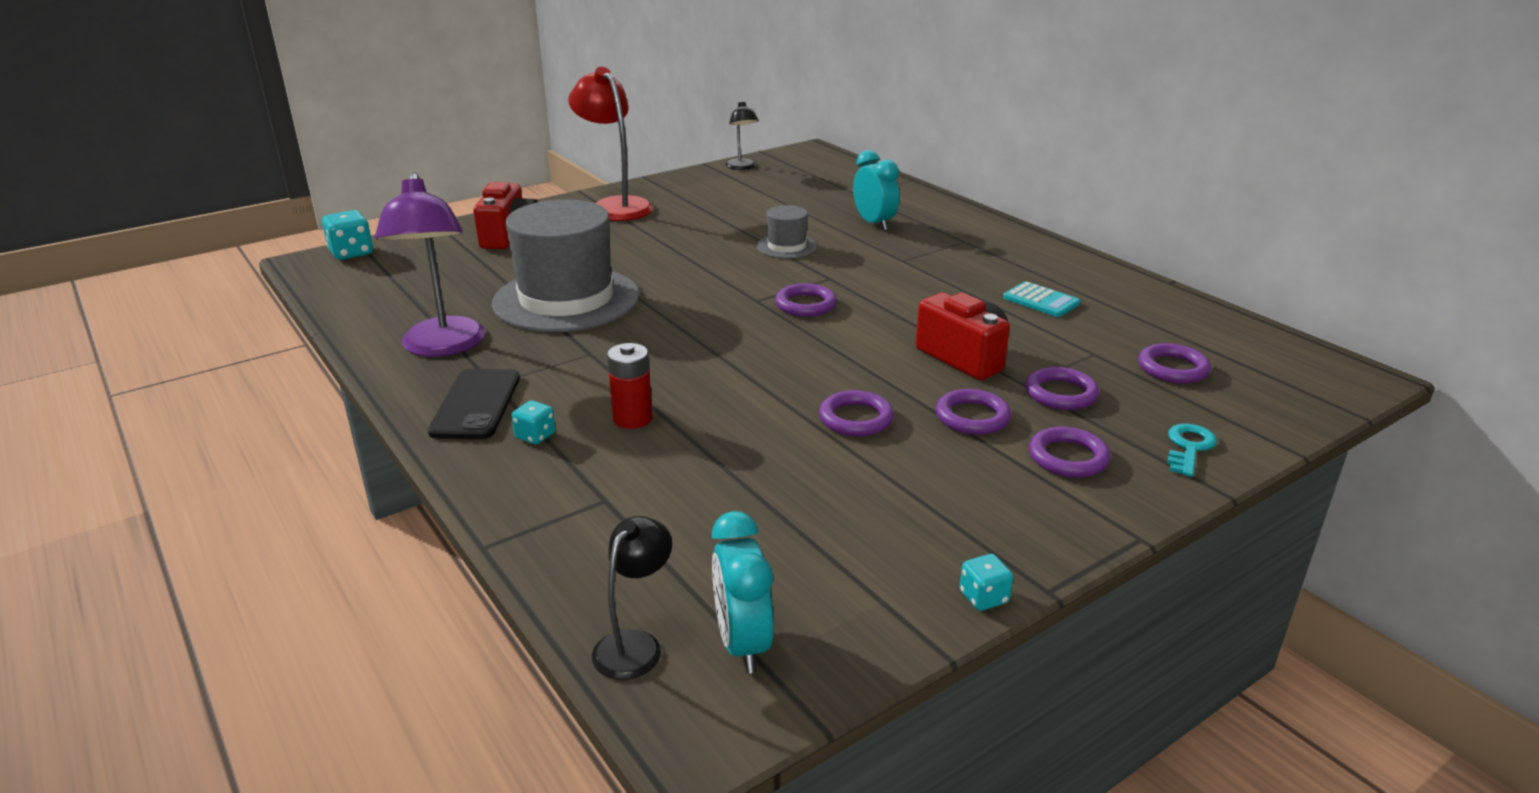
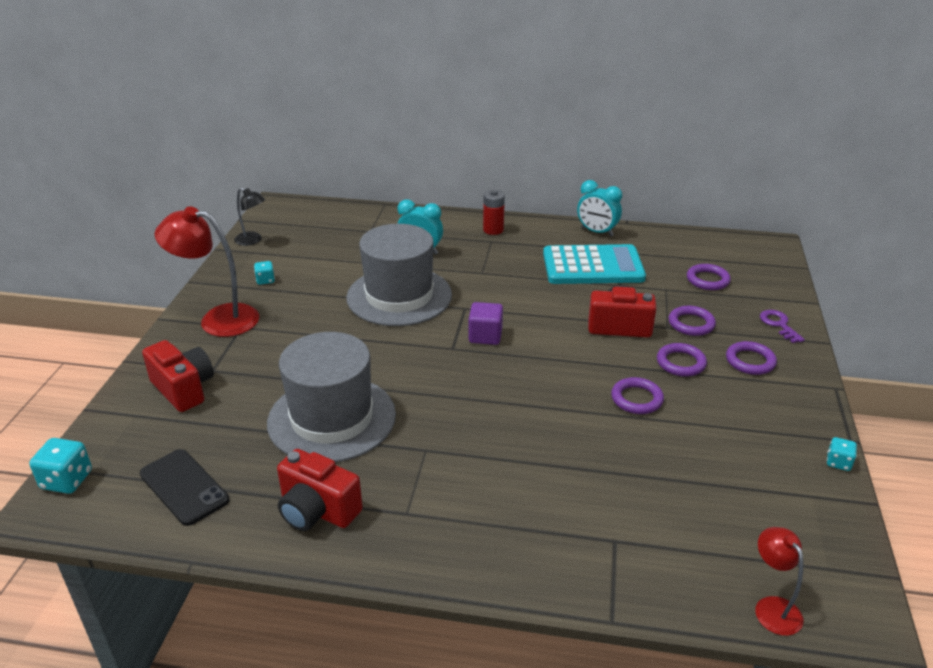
camera: 45 degrees left, 5 degrees up
purple lamp [375,172,485,357] -> red camera [277,449,363,531]
black phone [428,369,520,439] -> black phone moved to [140,449,229,526]
turquoise dice [512,400,556,444] -> turquoise dice moved to [254,261,275,285]
black lamp [592,516,672,680] -> red lamp [755,527,803,636]
red battery [607,343,653,429] -> red battery moved to [483,190,505,235]
turquoise clock [712,511,774,673] -> turquoise clock moved to [577,180,622,237]
grey hat [757,205,817,259] -> grey hat [346,224,452,326], size x2.16
purple ring [775,283,837,317] -> purple cube [469,302,503,345]
turquoise calculator [1003,281,1080,317] -> turquoise calculator [543,244,646,284], size x2.13
turquoise key [1167,424,1217,477] -> purple key [760,310,805,343]

